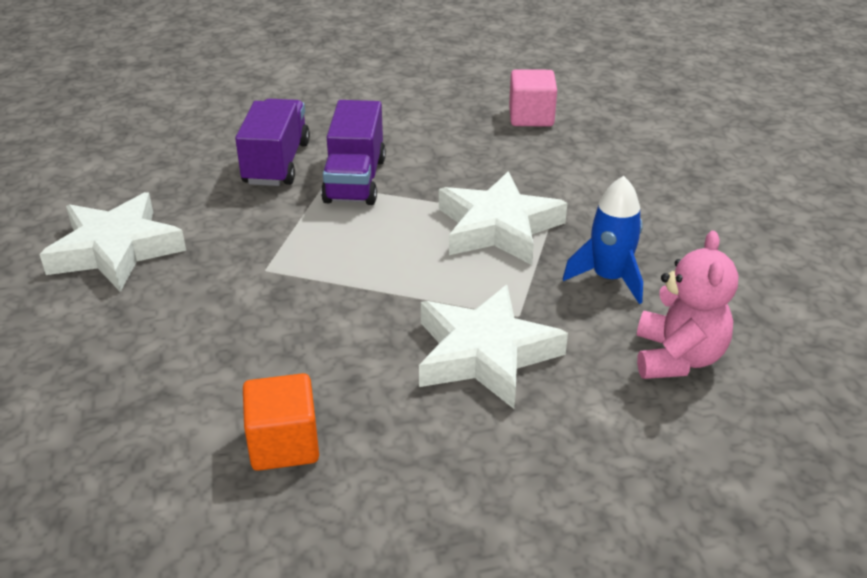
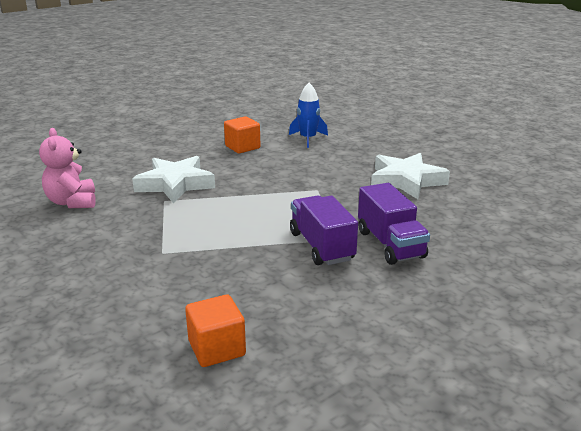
camera: 155 degrees right, 10 degrees down
white star [439,171,567,265] -> none
pink cube [509,69,557,127] -> orange cube [185,295,246,367]
blue rocket [563,176,643,304] -> blue rocket moved to [289,83,328,148]

